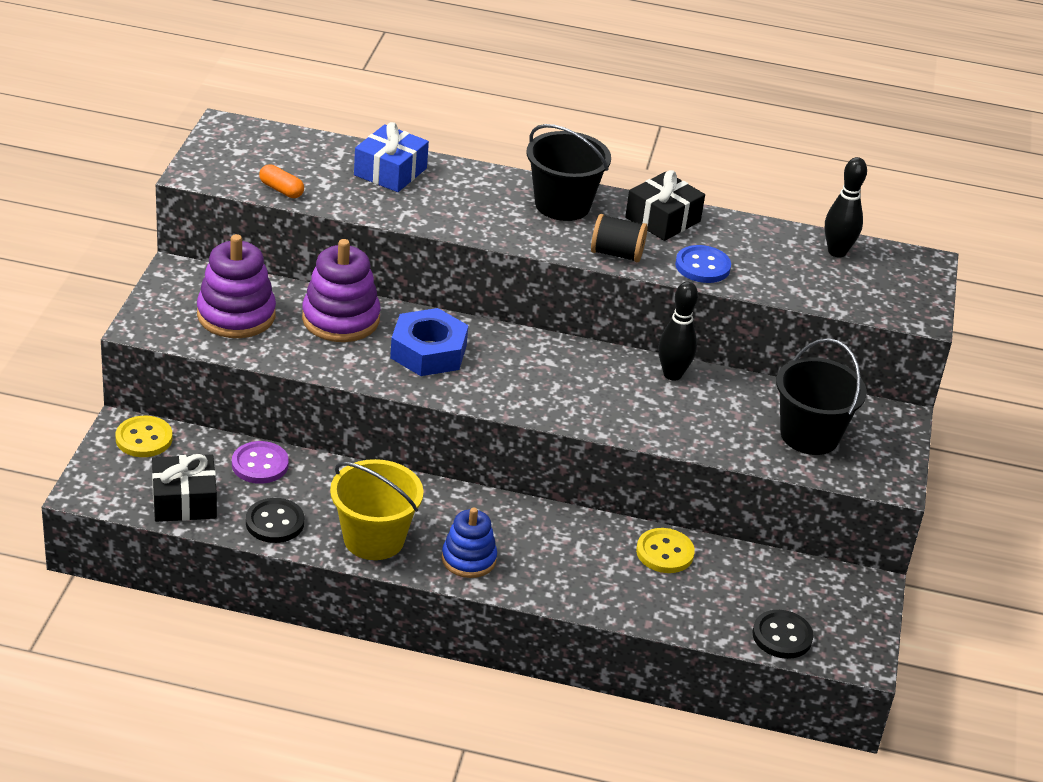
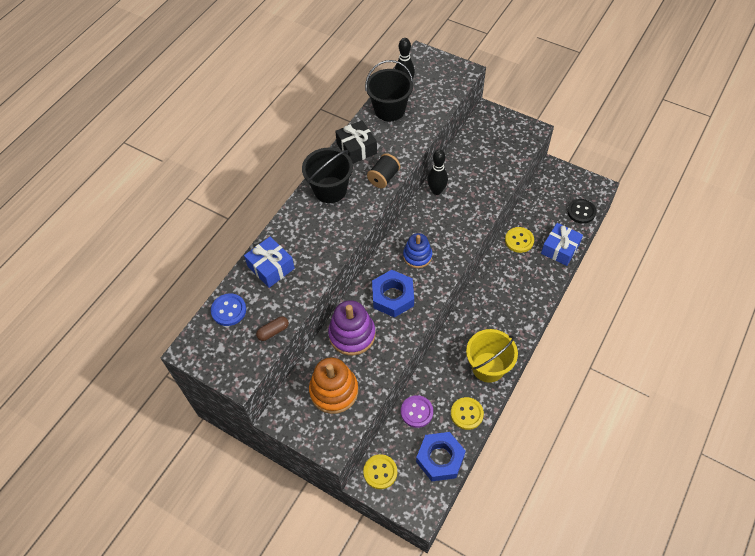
camera: 65 degrees left, 20 degrees up
black gift [152,454,217,522] -> blue nut [416,432,466,481]
purple stacking toy [197,234,276,338] -> orange stacking toy [309,357,358,414]
black button [246,498,304,543] -> yellow button [451,397,484,430]
orange capsule [259,164,304,198] -> brown capsule [256,316,289,341]
blue stacking toy [442,507,497,578] -> blue stacking toy moved to [403,233,432,268]
blue button [675,245,731,283] -> blue button moved to [211,293,246,326]
black bucket [776,338,867,455] -> black bucket moved to [365,60,413,121]
none -> blue gift [541,223,583,266]

